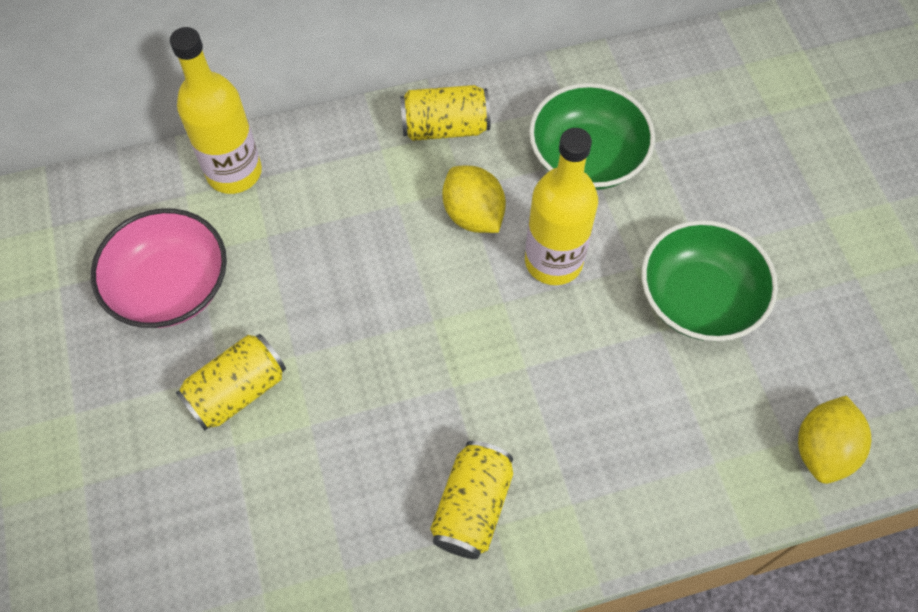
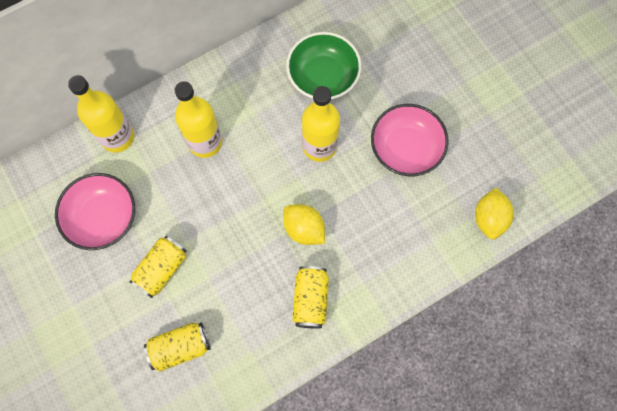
camera: 15 degrees left, 10 degrees up
yellow can [400,85,490,141] -> yellow can moved to [144,323,211,372]
yellow lemon [442,165,506,233] -> yellow lemon moved to [283,204,325,245]
green bowl [641,220,778,341] -> pink bowl [371,104,449,176]
none -> yellow bottle [174,81,222,158]

